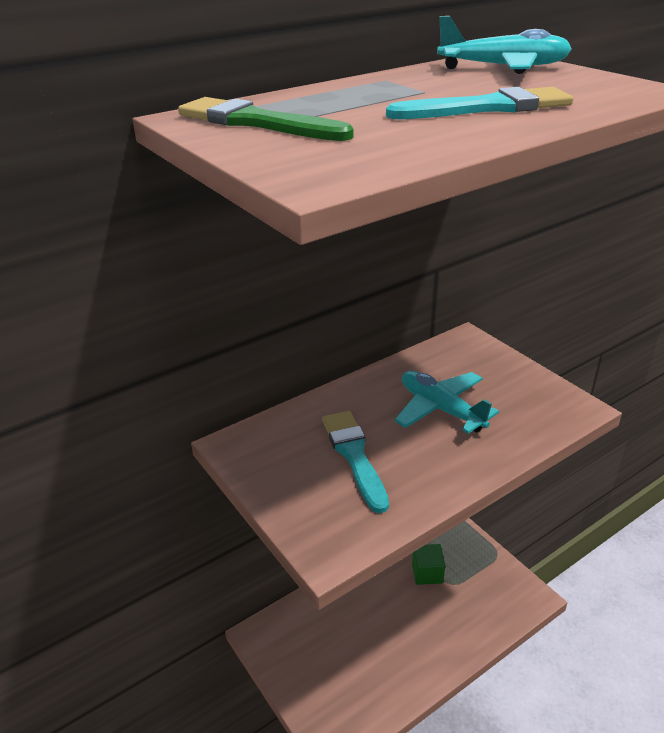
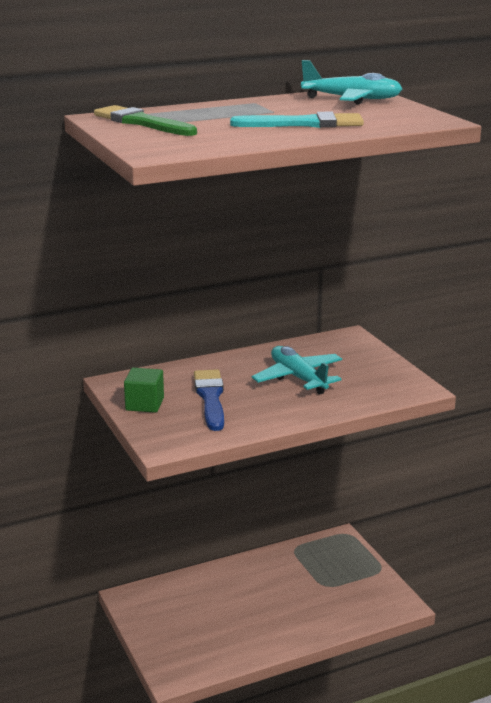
camera: 10 degrees right, 10 degrees down
turquoise brush [322,411,389,513] -> blue brush [194,369,224,431]
green cube [412,544,445,585] -> green cube moved to [124,368,164,413]

